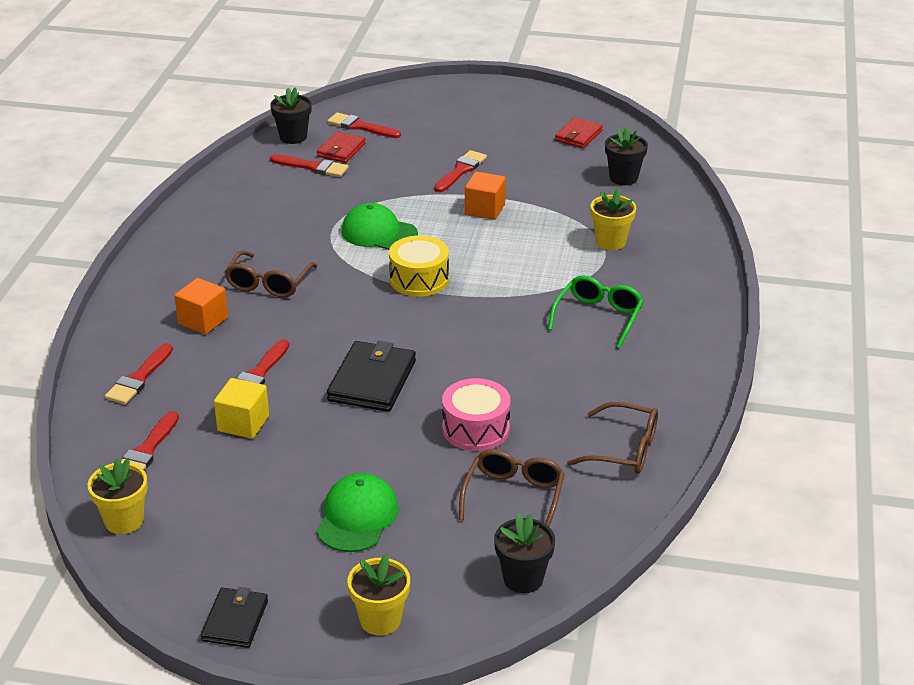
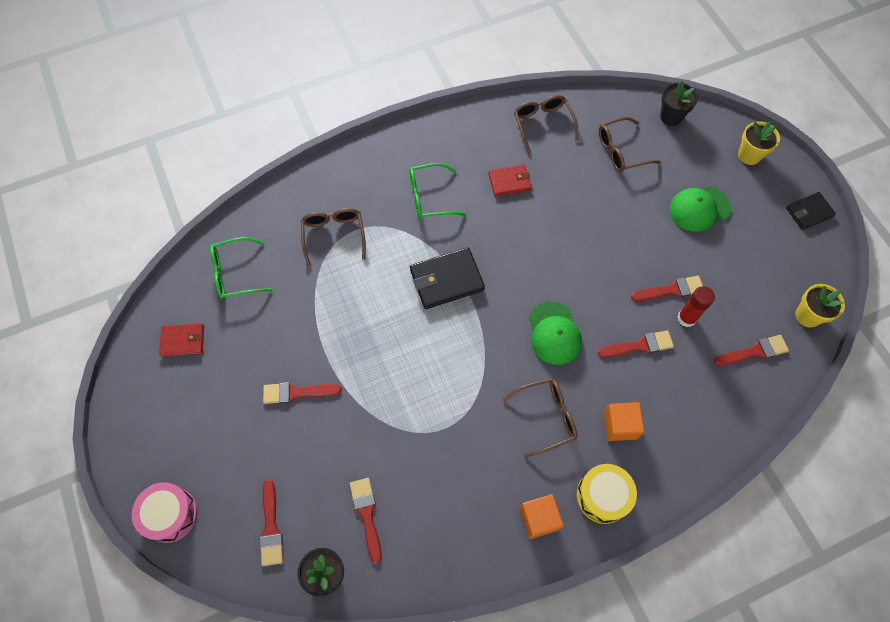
camera: 125 degrees left, 30 degrees up
red brush [105,343,173,404] -> red brush moved to [631,276,703,301]
yellow cube [214,378,269,439] -> red glue stick [677,286,715,327]
red wallet [317,131,366,163] -> red wallet moved to [489,165,531,197]
black wallet [327,341,416,412] -> black wallet moved to [410,247,485,309]
green cap [341,203,418,250] -> green cap moved to [529,301,582,365]
yellow drum [389,235,449,297] -> yellow drum moved to [576,464,637,524]
pink drum [442,378,510,451] -> pink drum moved to [132,482,198,543]
orange cube [465,171,506,220] -> orange cube moved to [520,494,564,539]
yellow flower pot [590,188,636,250] -> brown glasses [301,208,366,267]
black flower pot [605,127,648,185] -> green glasses [210,237,272,299]

